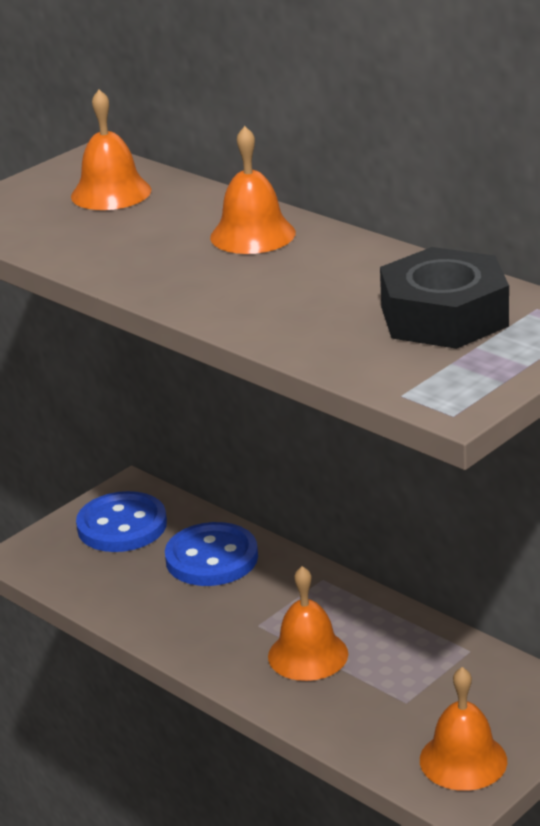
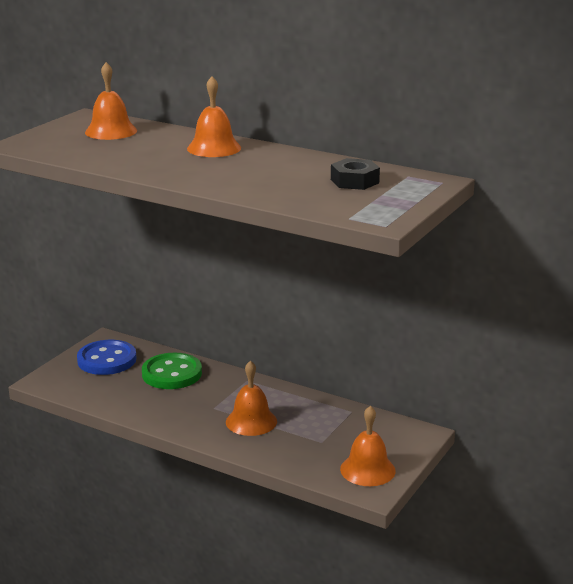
camera: 15 degrees left, 5 degrees down
blue button [165,522,258,586] -> green button [142,353,202,389]
black nut [380,247,509,349] -> black nut [331,158,380,190], size x0.59

